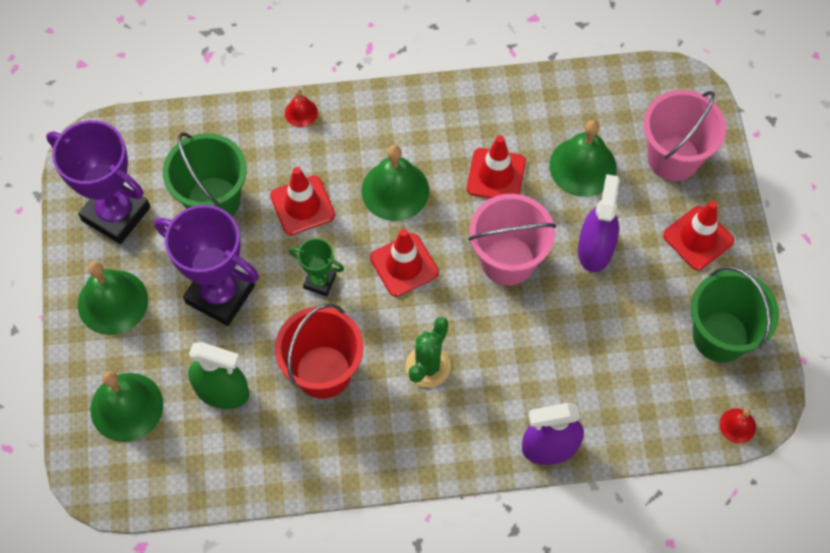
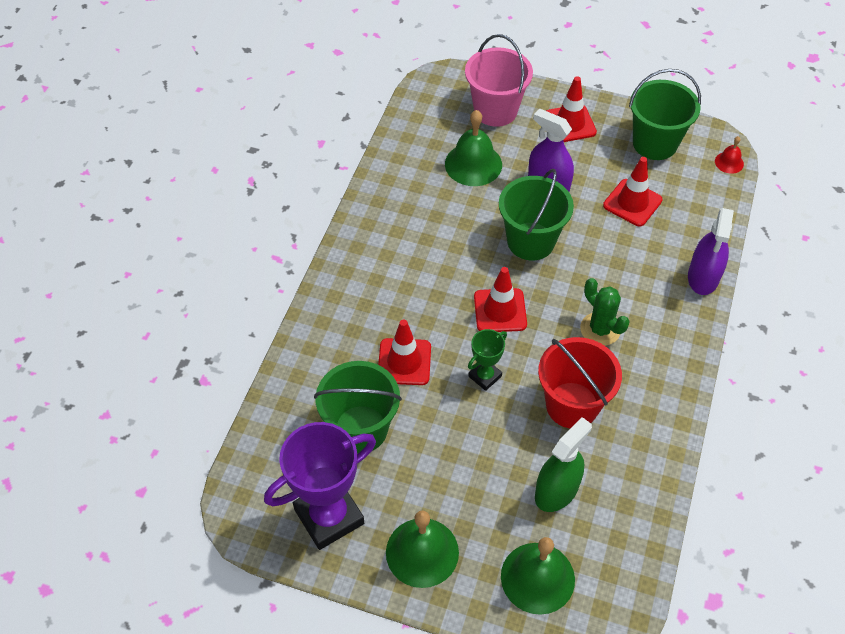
camera: 65 degrees left, 10 degrees down
purple trophy [154,205,259,326] -> none
red bell [285,89,318,127] -> none
green bell [361,145,429,221] -> none
red traffic cone [467,136,526,198] -> red traffic cone moved to [603,157,663,226]
pink bucket [468,194,556,286] -> green bucket [499,169,574,261]

